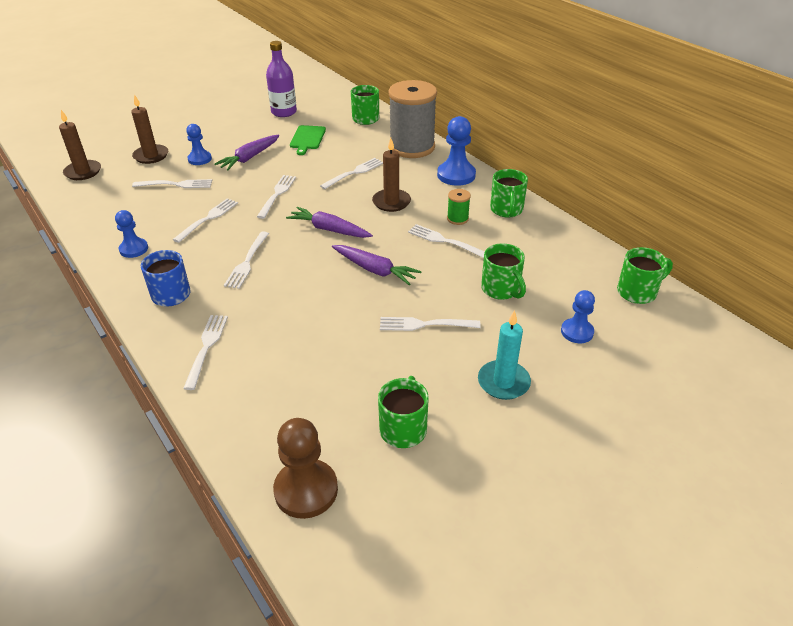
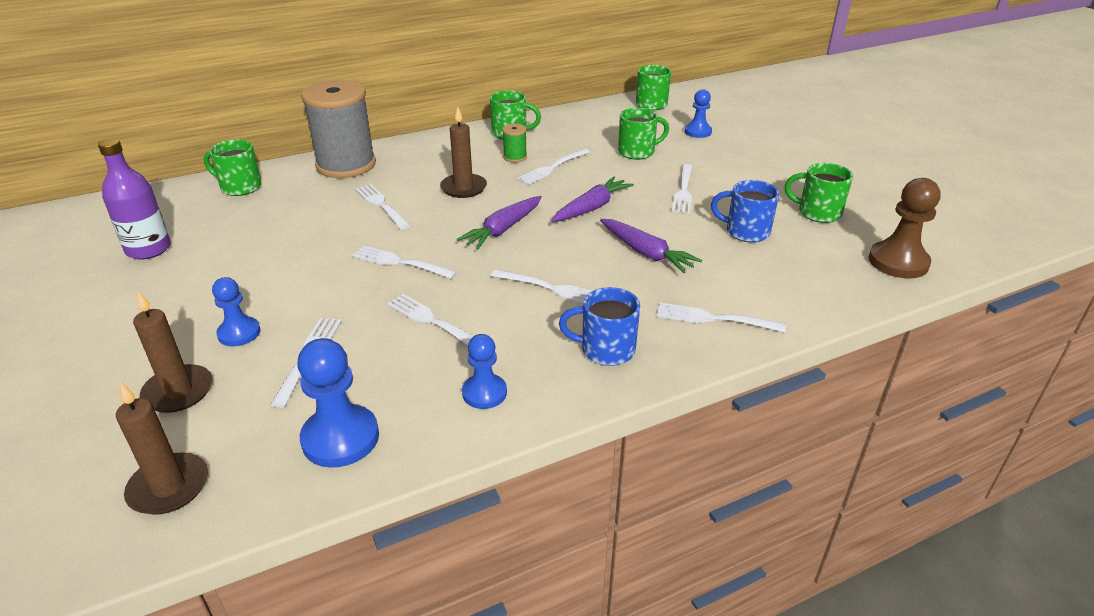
camera: 80 degrees left, 5 degrees down
purple carrot [214,135,279,171] -> purple carrot moved to [600,219,702,273]
green cutting board [290,125,326,155] -> none
blue pawn [437,116,476,186] -> blue pawn moved to [297,338,379,468]
turquoise candle [478,310,531,400] -> none
none -> blue mug [711,180,779,242]

